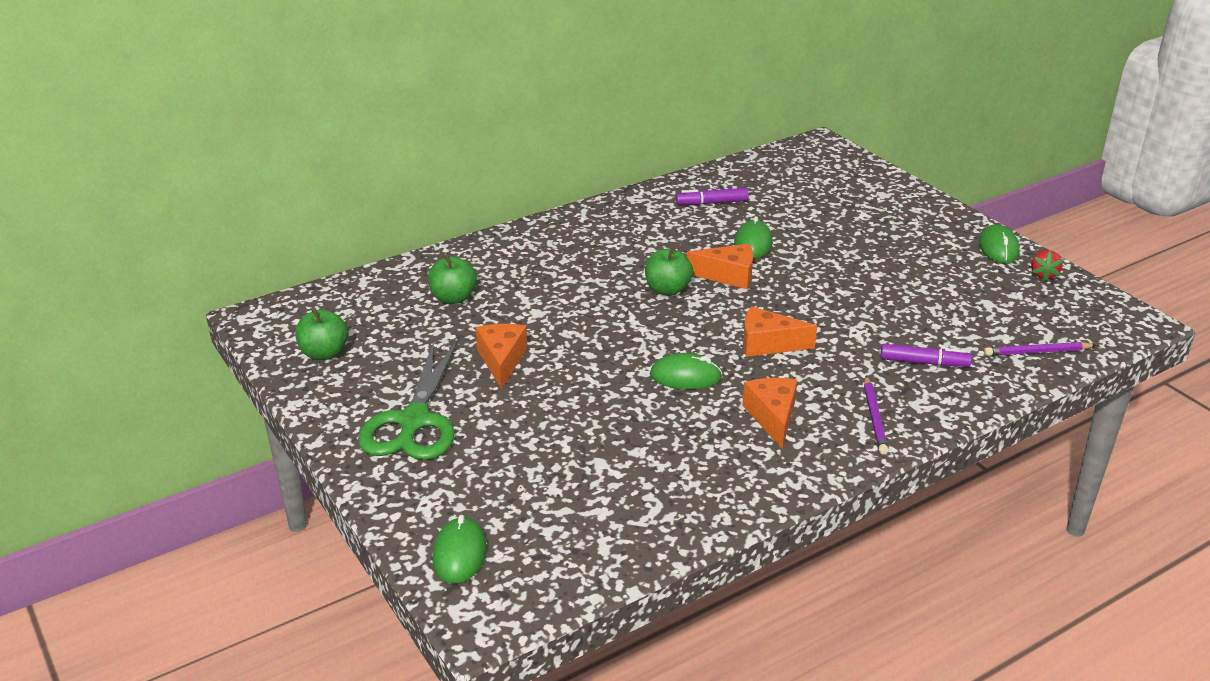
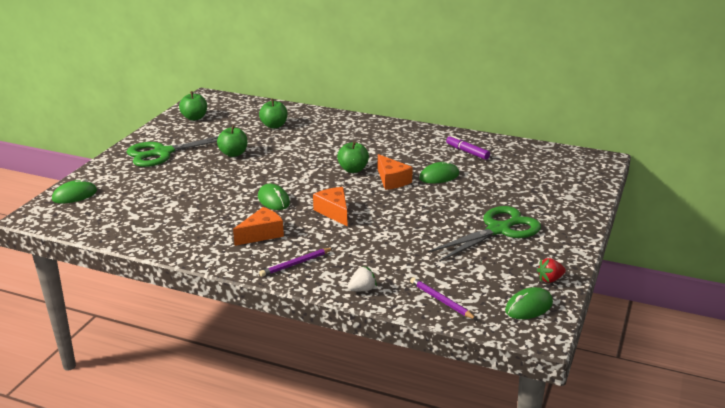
camera: 55 degrees right, 5 degrees down
orange cheese [476,324,527,389] -> green apple [217,125,247,157]
purple marker [880,344,972,367] -> none
green mouse [979,224,1020,264] -> green mouse moved to [505,287,553,319]
none -> white strawberry [347,266,377,291]
none -> green scissors [428,206,541,261]

